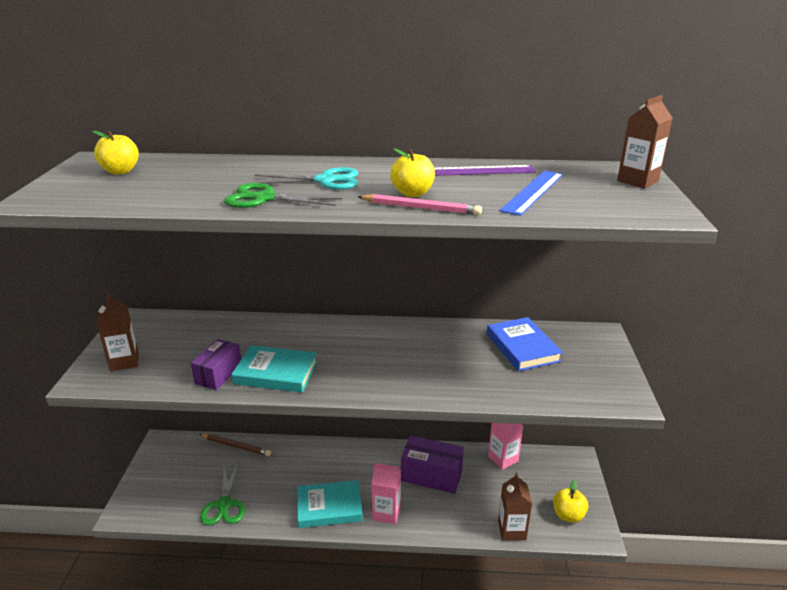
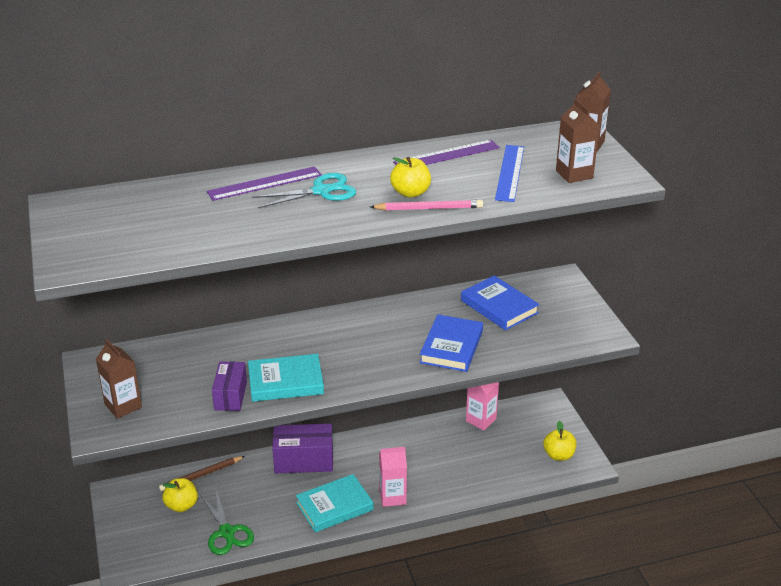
camera: 20 degrees left, 5 degrees up
yellow apple [92,131,139,174] -> yellow apple moved to [162,478,198,512]
brown pencil [199,434,271,456] -> brown pencil turned 150 degrees clockwise [159,456,245,491]
green scissors [224,183,342,208] -> none
purple box [401,436,464,494] -> purple box moved to [272,424,333,473]
brown carton [498,473,532,541] -> brown carton moved to [556,99,600,183]
none -> purple ruler [207,166,322,201]
none -> blue book [420,314,483,372]

